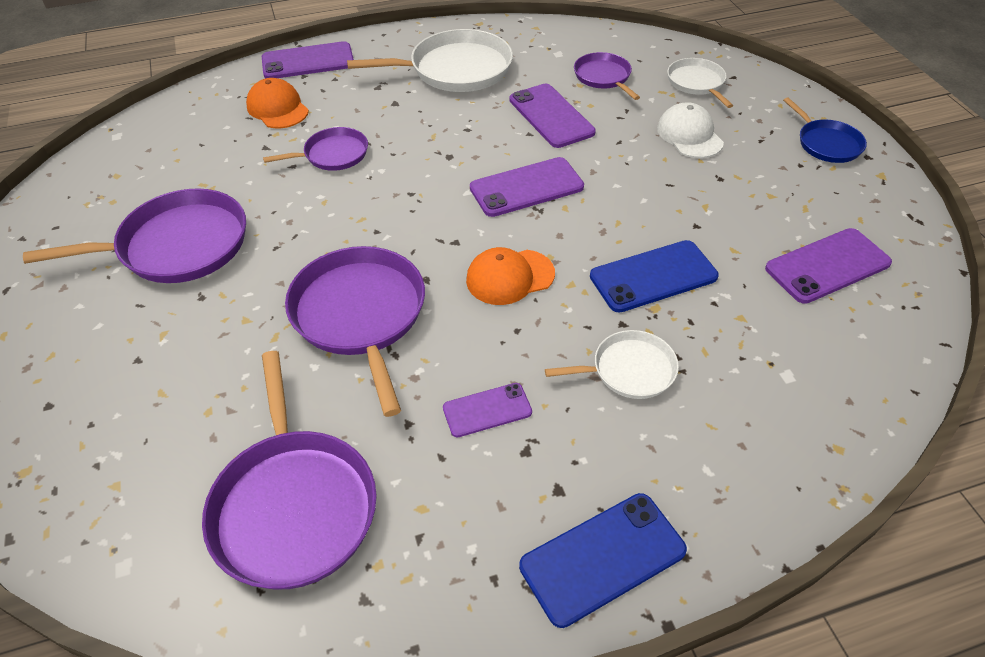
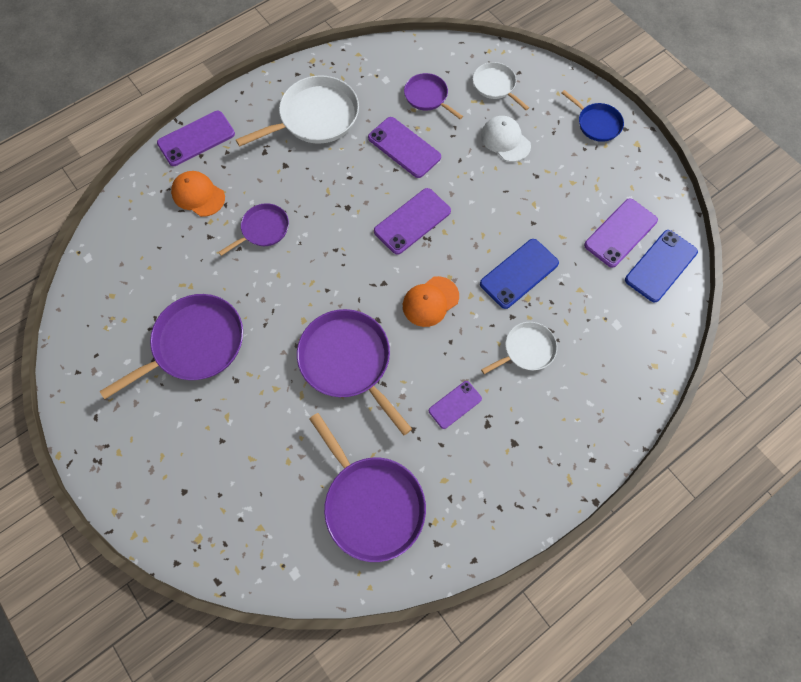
camera: 20 degrees left, 20 degrees up
blue phone [519,493,687,628] -> blue phone moved to [625,230,698,302]

